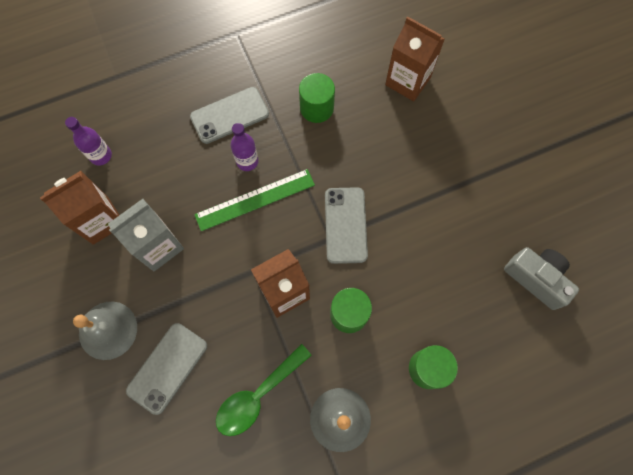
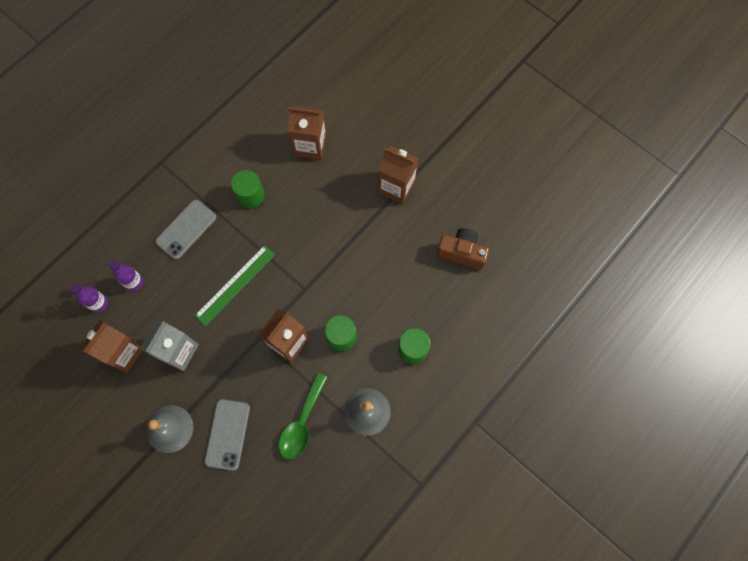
camera: 25 degrees left, 0 degrees up
purple bottle [231,123,259,171] -> purple bottle moved to [108,260,144,291]
grey phone [325,187,368,264] -> none
grey camera [504,247,579,310] -> brown camera [436,228,490,270]
none -> brown carton [378,146,419,204]

